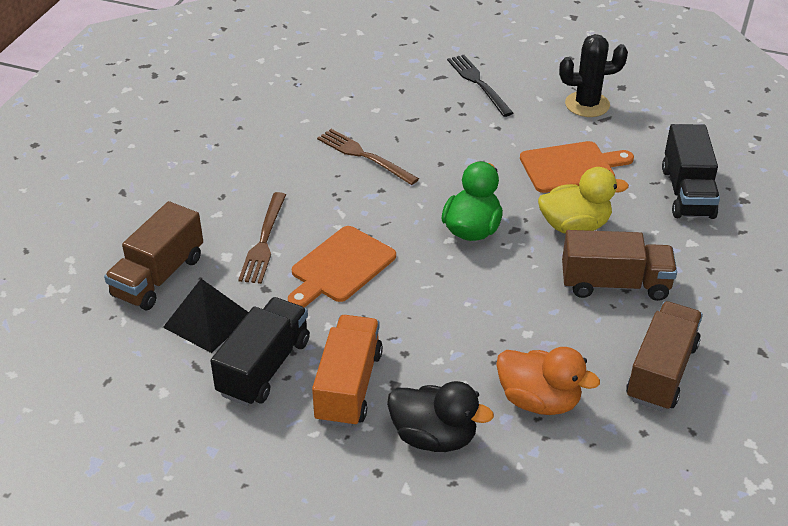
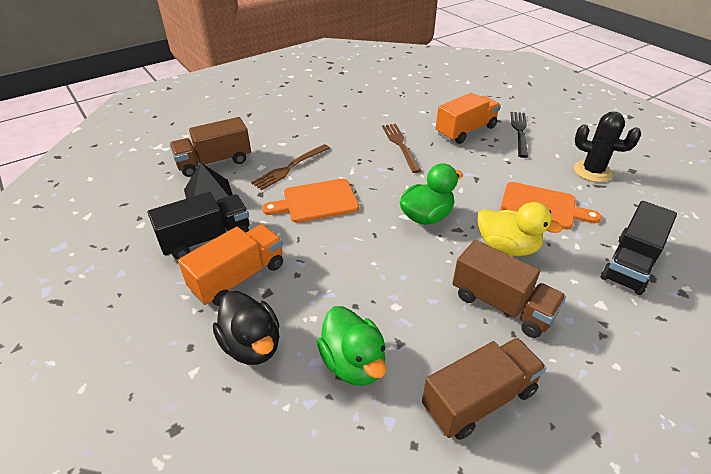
camera: 35 degrees right, 0 degrees up
orange duck [496,347,600,415] -> green duck [317,306,386,386]
none -> orange truck [436,93,501,144]

